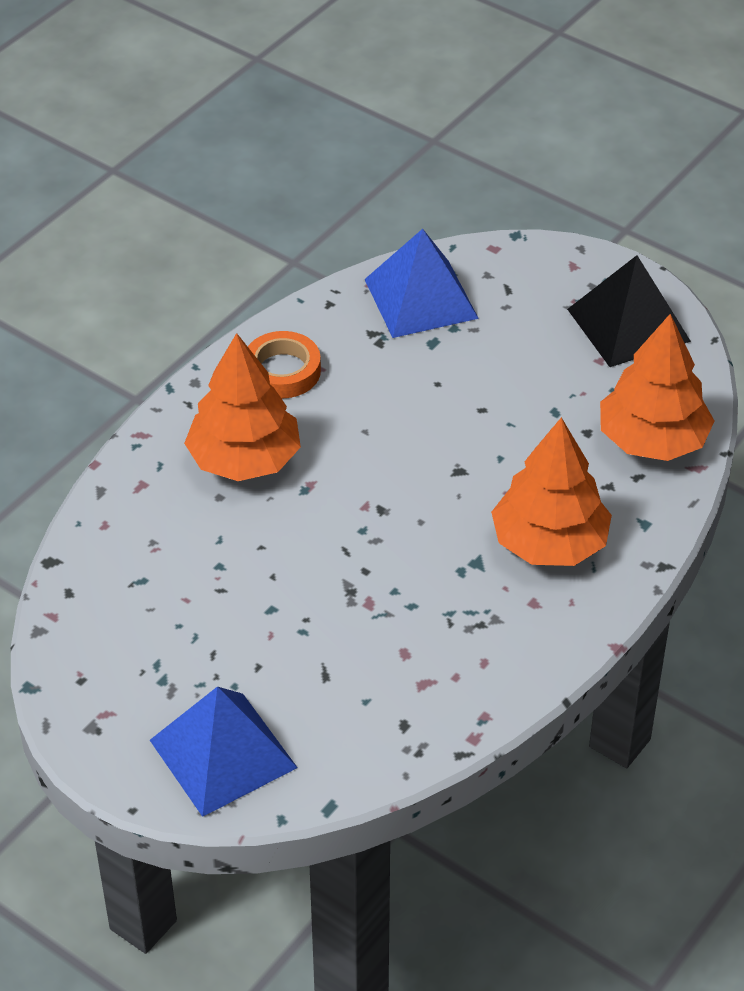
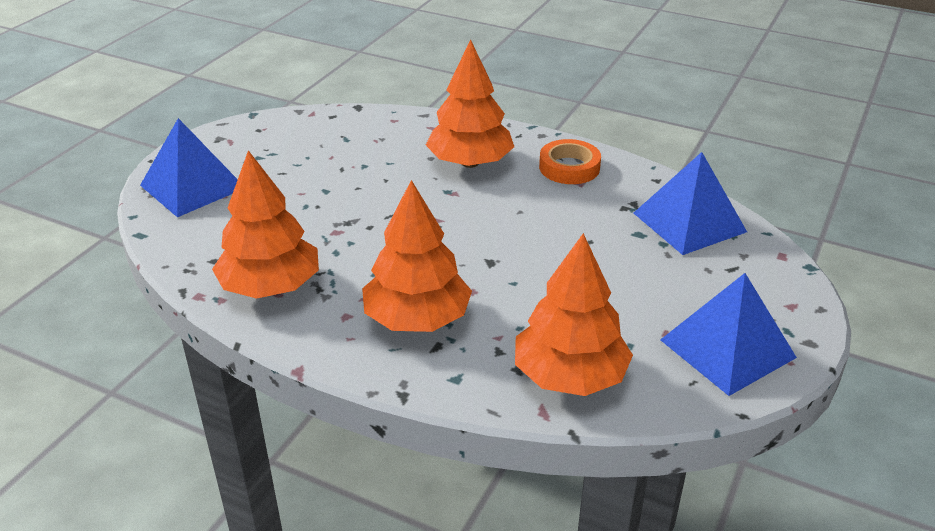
camera: 80 degrees right, 10 degrees down
black pyramid [567,255,691,367] -> blue pyramid [660,273,797,396]
none -> orange tree [212,150,319,299]

